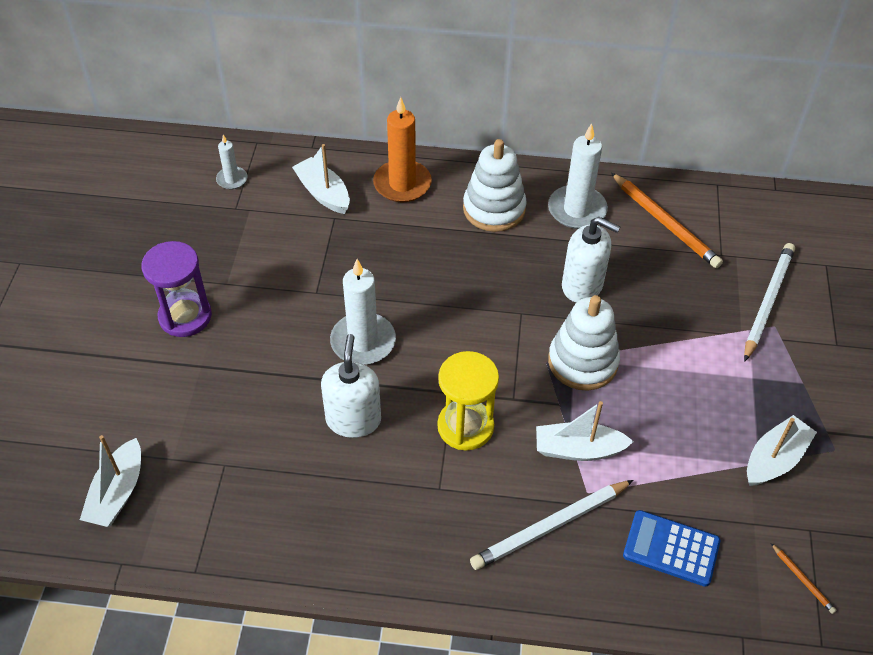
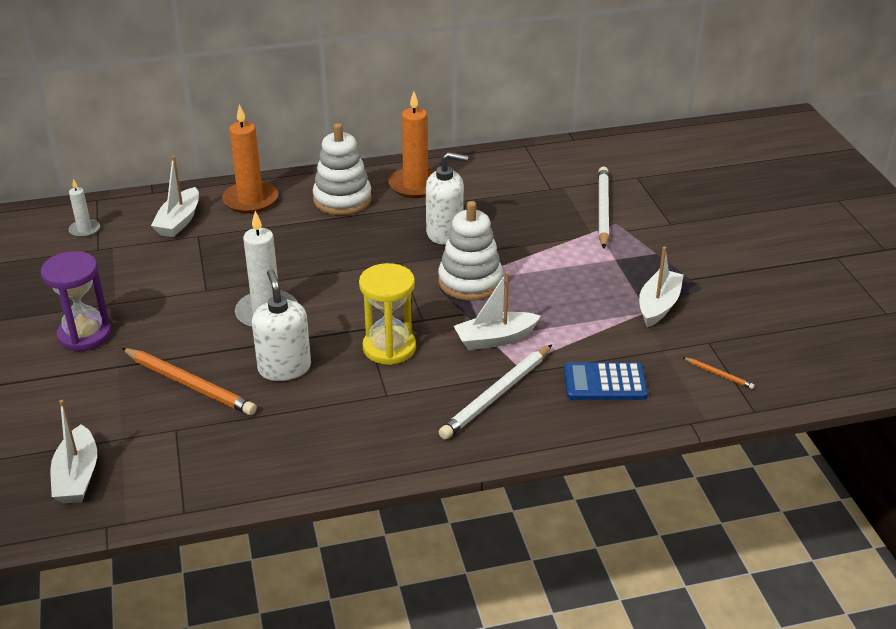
camera: 20 degrees left, 15 degrees down
white boat [292,144,350,214] -> white boat turned 105 degrees counterclockwise [151,156,199,237]
white candle [548,123,608,229] -> orange candle [388,91,435,198]
orange pencil [611,173,723,268] -> orange pencil moved to [121,348,257,415]

